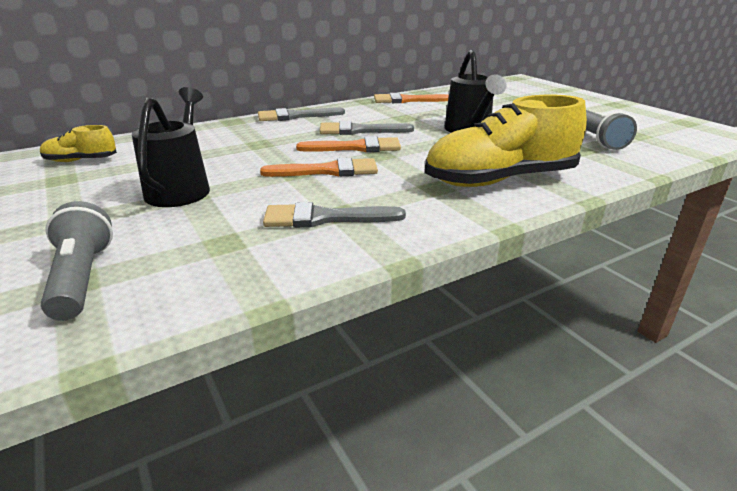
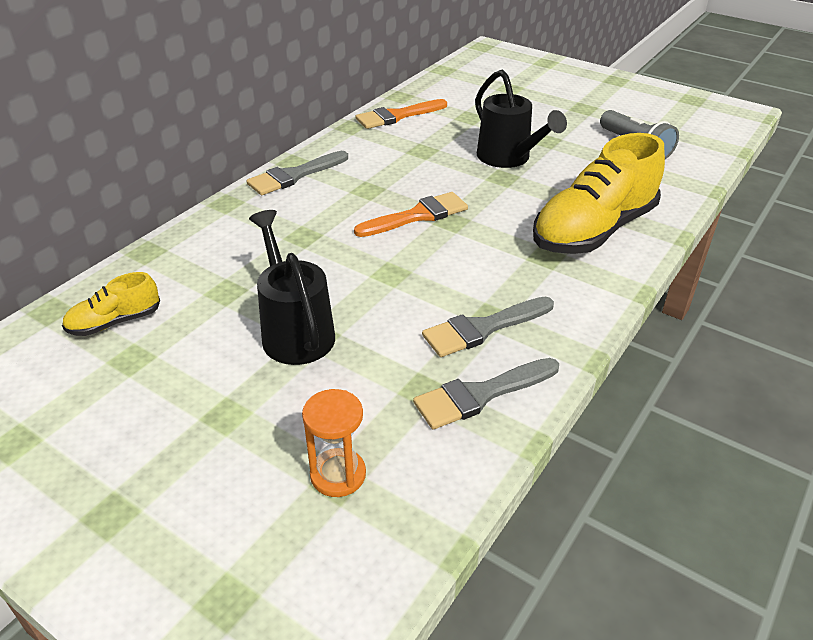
camera: 25 degrees left, 10 degrees up
grey flashlight [41,201,113,321] -> orange hourglass [302,389,366,497]
orange brush [260,157,378,177] -> none
grey brush [319,121,414,135] -> grey brush moved to [413,358,559,429]

